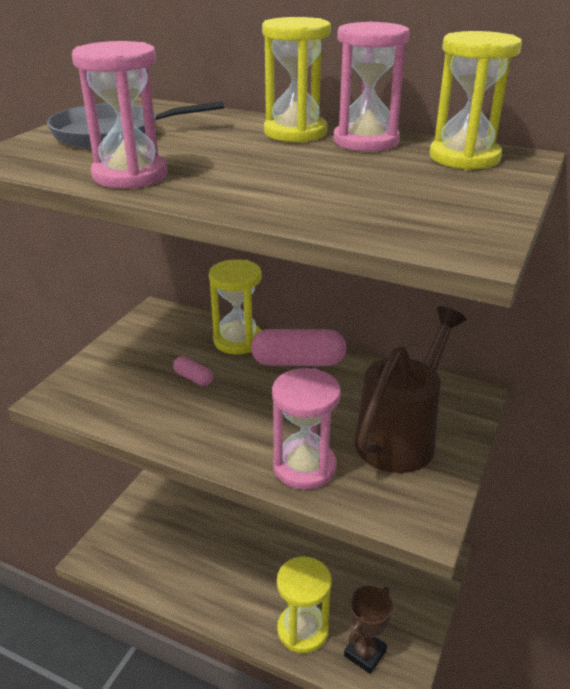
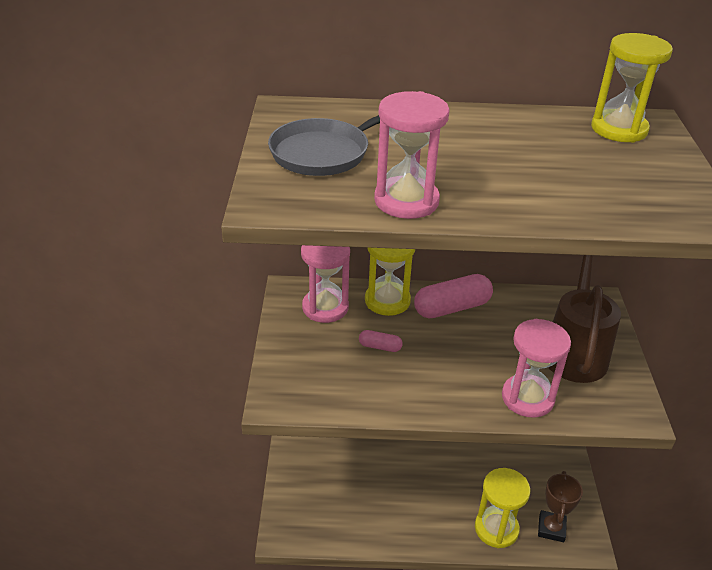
camera: 25 degrees left, 5 degrees up
yellow hourglass [262,17,331,142] -> none
pink hourglass [333,22,409,152] -> pink hourglass moved to [301,245,350,323]

